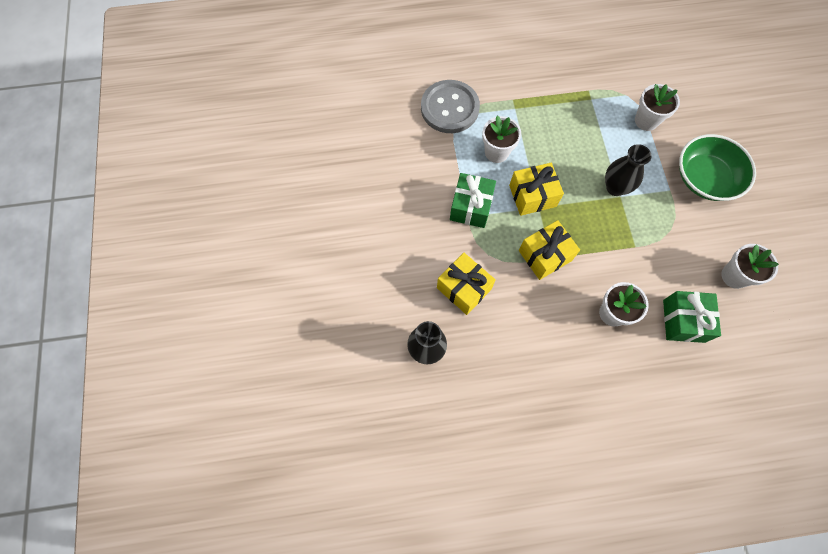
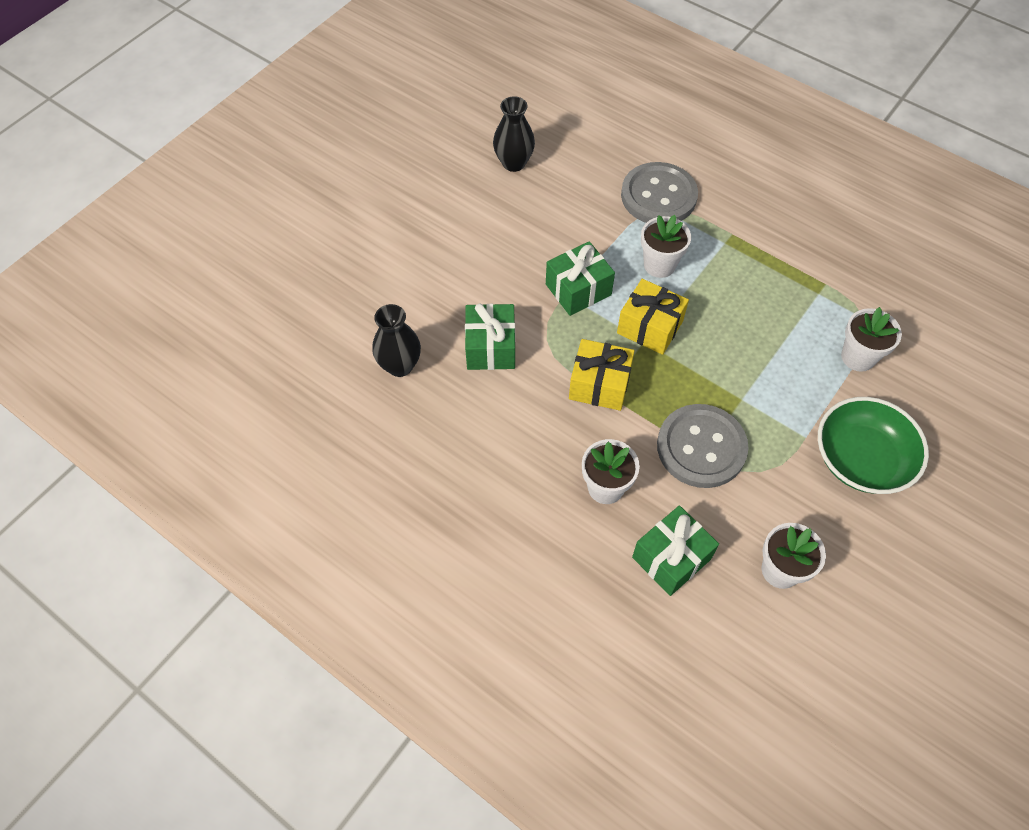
camera: 45 degrees right, 10 degrees down
yellow gift [437,253,495,315] -> green gift [465,303,515,370]
black vase [605,144,652,196] -> black vase moved to [493,96,535,172]
none -> grey button [657,404,749,488]

